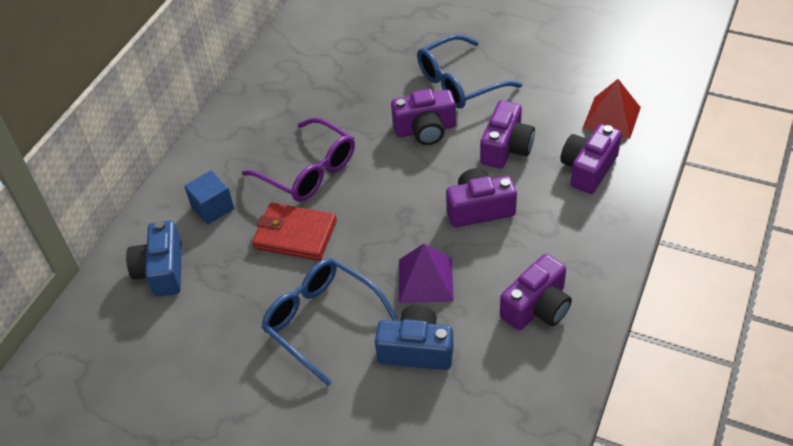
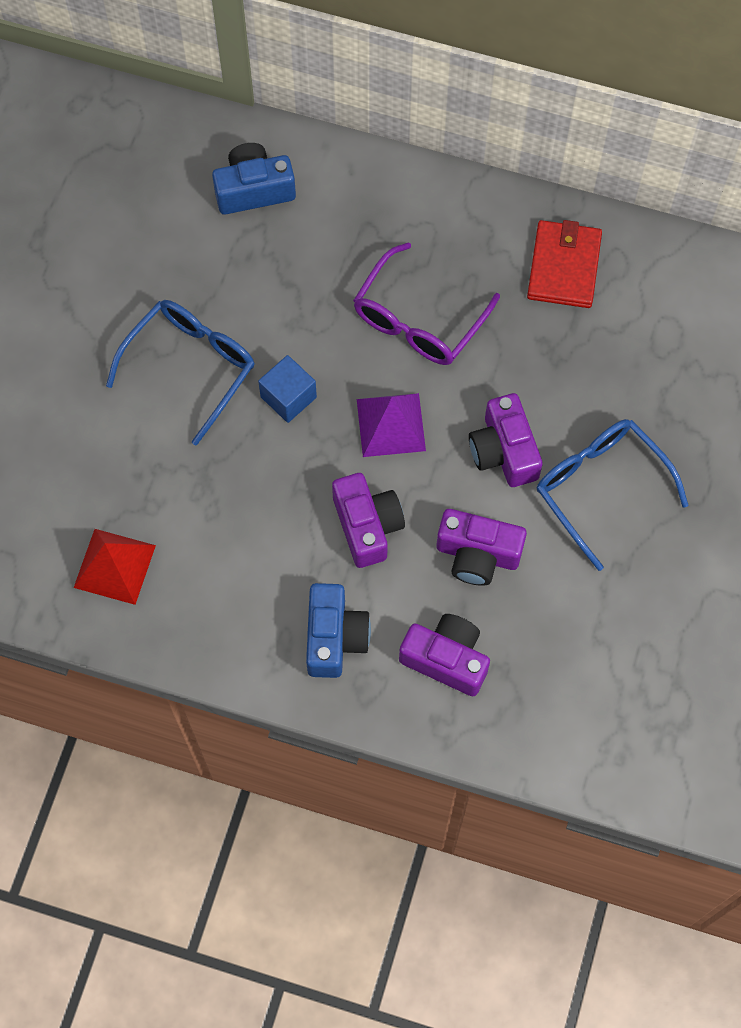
camera: 80 degrees right, 20 degrees up
blue cube [184,170,234,225] -> blue cube moved to [258,355,317,423]
red wallet [252,203,337,261] -> red wallet moved to [527,220,602,308]
blue camera [375,305,454,370] -> blue camera moved to [306,583,371,678]
purple pyramid [399,243,454,303] -> purple pyramid moved to [357,393,426,457]
purple camera [500,254,572,330] -> none
red pyramid [583,79,641,139] -> red pyramid moved to [74,529,156,605]

